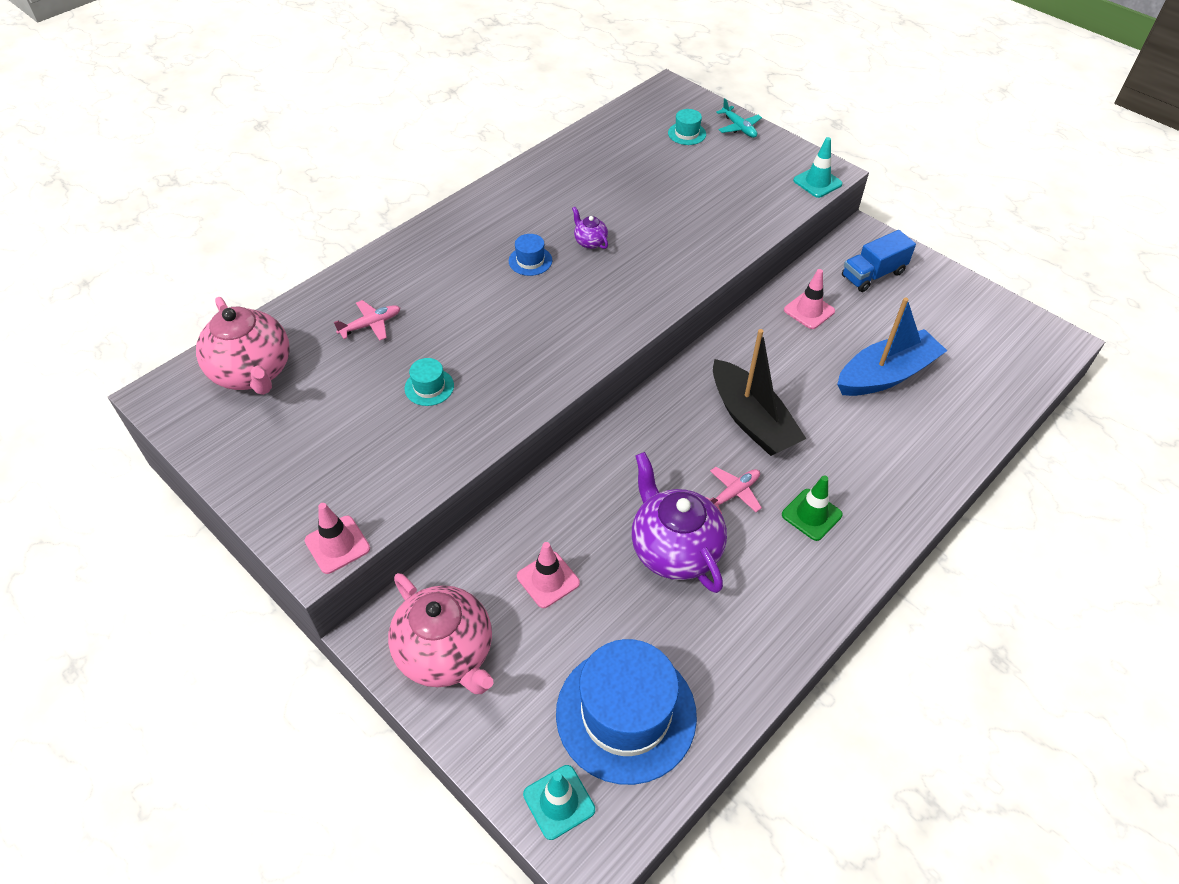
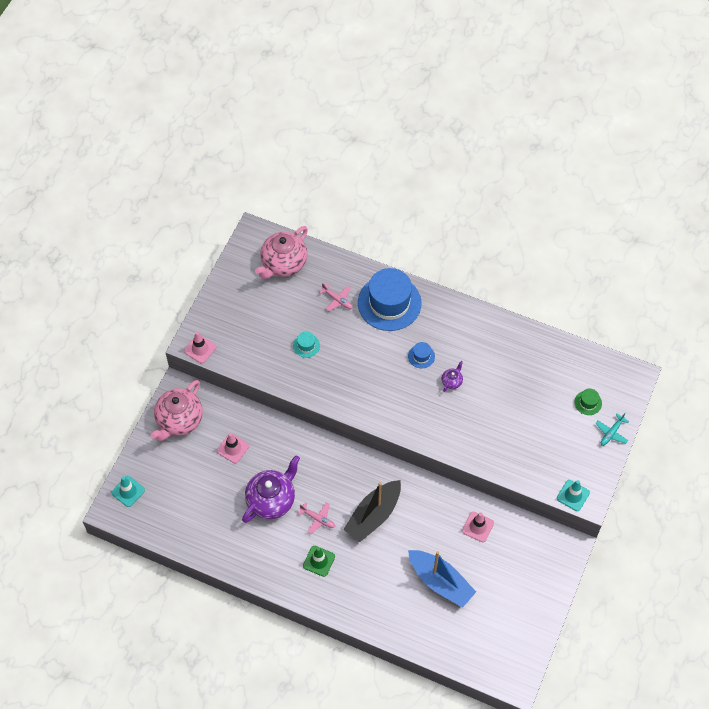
camera: 70 degrees right, 10 degrees up
blue hat [556,639,697,785] -> blue hat moved to [358,268,422,331]
turquoise hat [668,109,706,145] -> green hat [574,389,602,415]
blue truck [842,230,916,292] -> none

